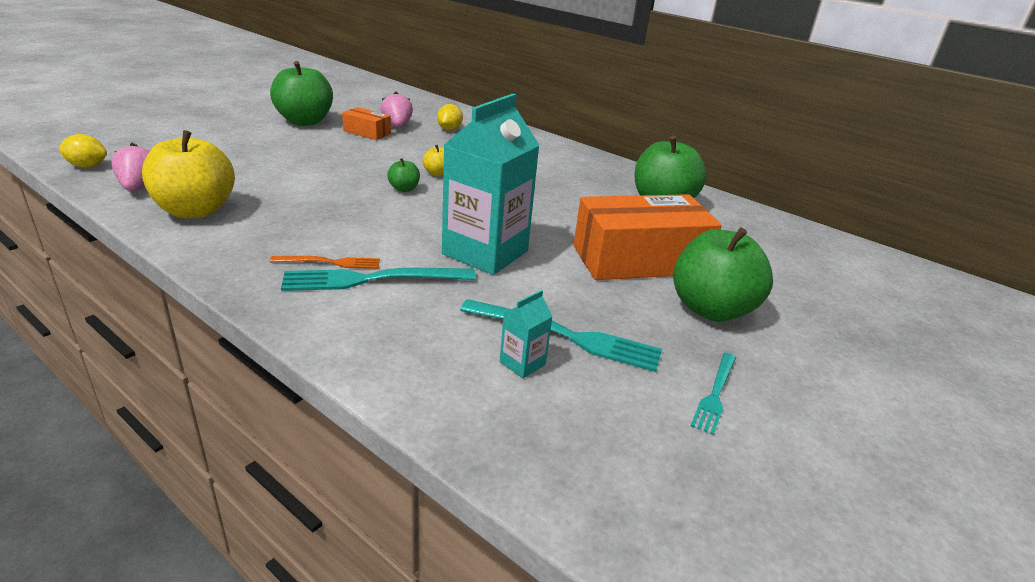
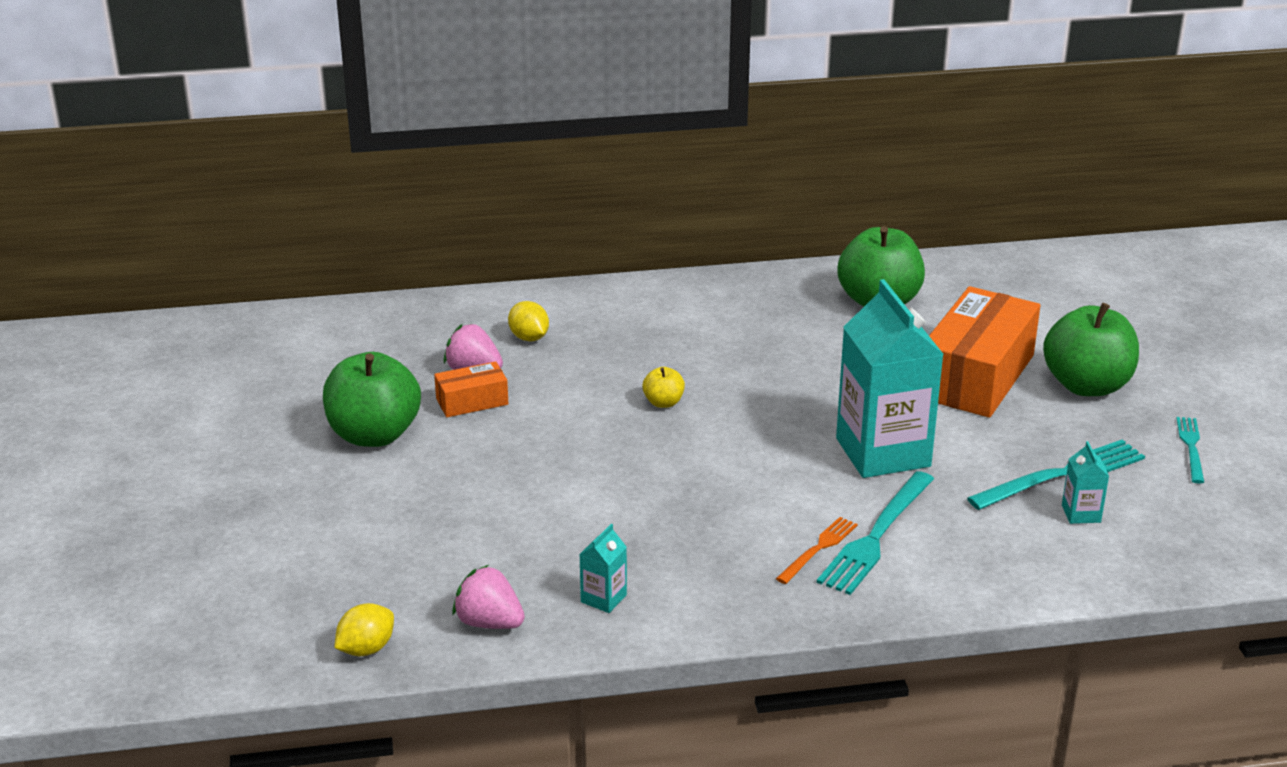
camera: 45 degrees left, 0 degrees up
yellow apple [142,130,235,218] -> turquoise carton [579,524,627,613]
green apple [387,158,420,192] -> none
turquoise fork [691,353,736,435] -> turquoise fork turned 150 degrees counterclockwise [1176,417,1204,484]

